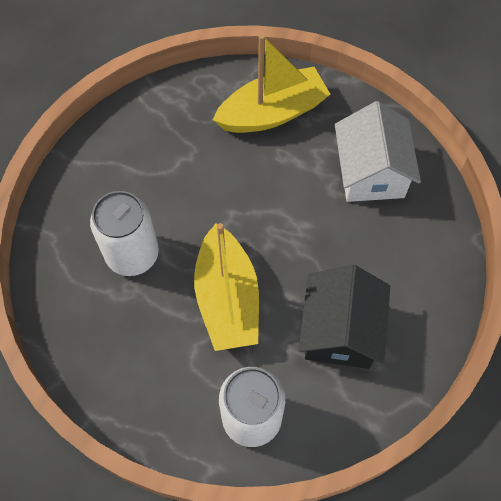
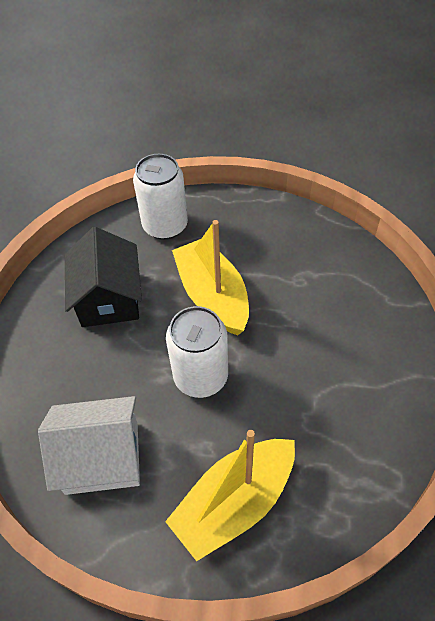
camera: 165 degrees right, 10 degrees down
white can [90,191,159,276] -> white can moved to [166,306,228,398]
white house [335,101,421,202] -> white house turned 75 degrees counterclockwise [38,396,140,495]

